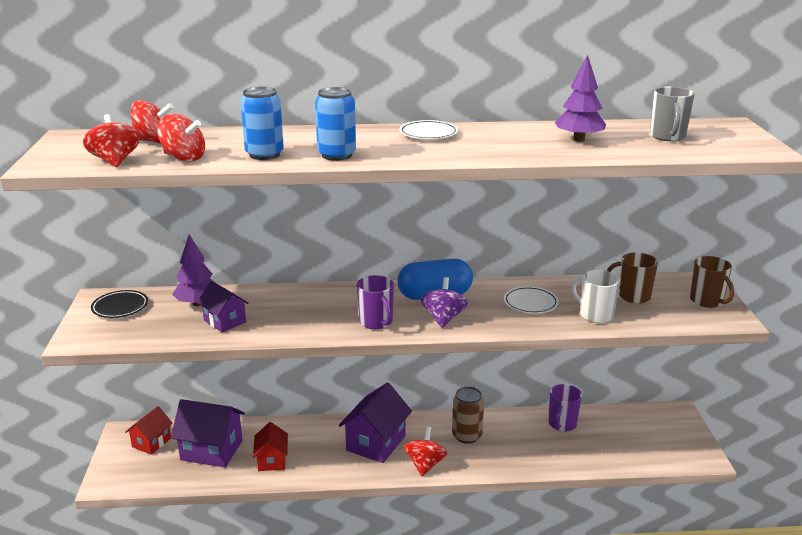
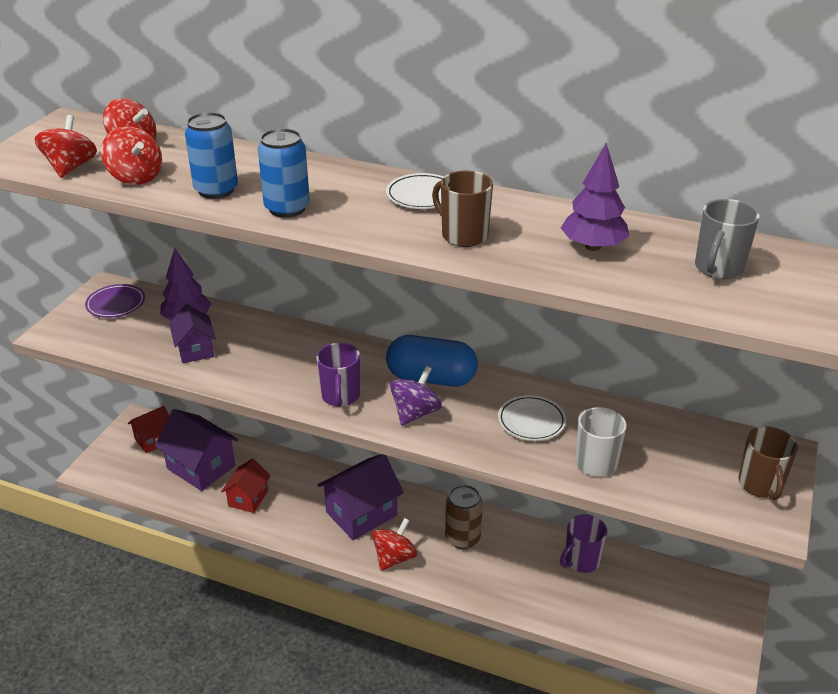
camera: 25 degrees right, 10 degrees up
black plate [91,290,148,318] -> purple plate [85,284,145,318]
brown mug [607,252,658,304] -> brown mug moved to [432,171,493,247]

